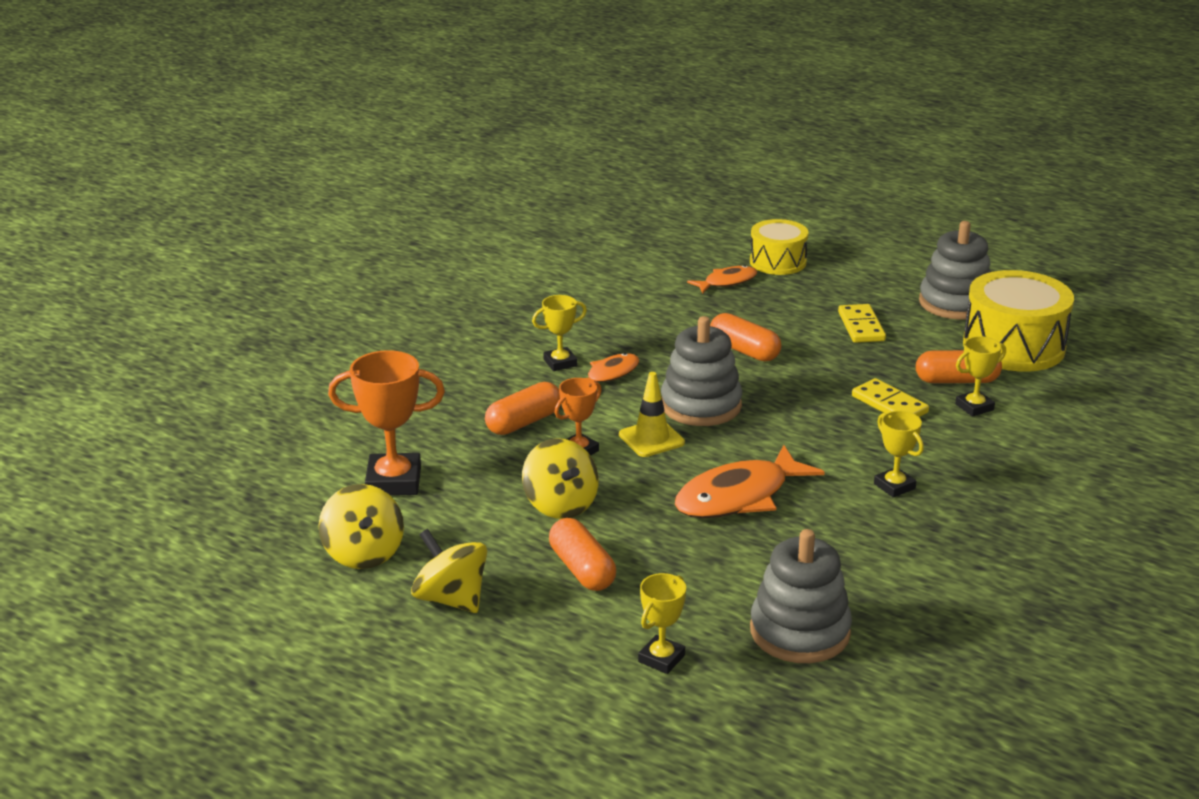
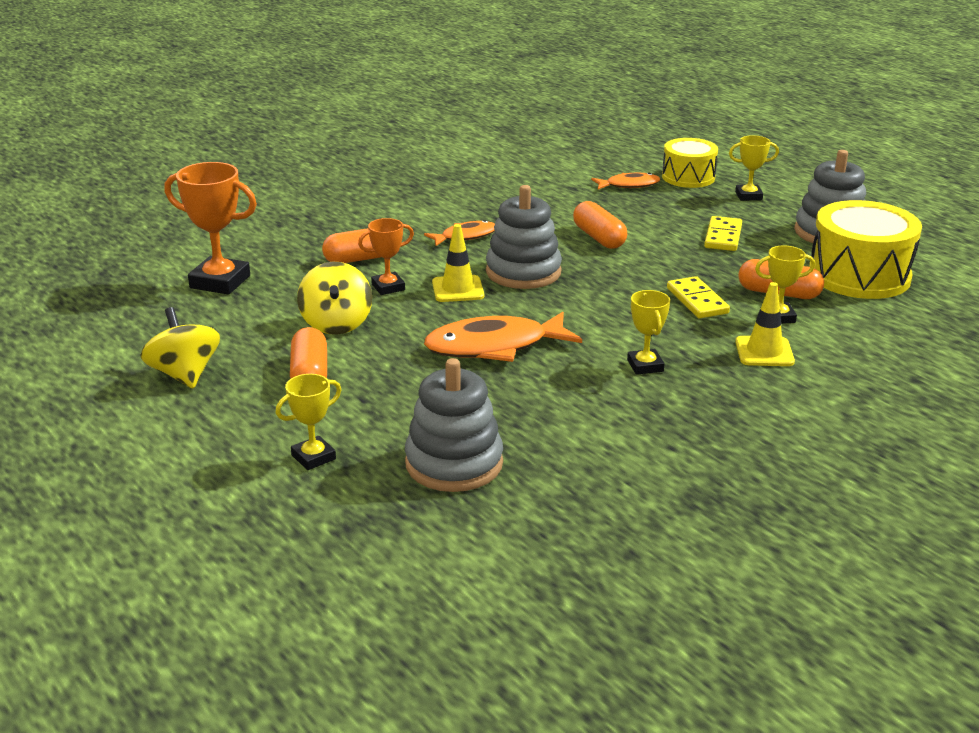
camera: 20 degrees right, 0 degrees up
yellow spinning top [319,484,404,569] -> none
yellow trophy [532,295,587,371] -> yellow trophy moved to [729,135,779,201]
none -> yellow traffic cone [735,282,795,366]

